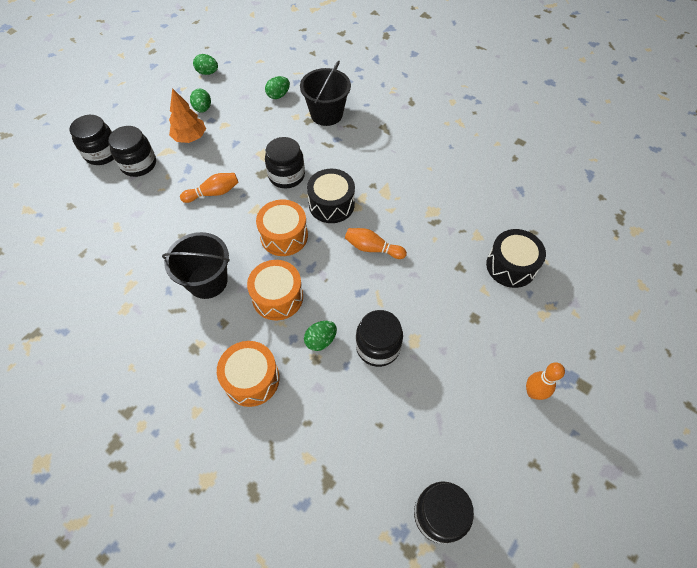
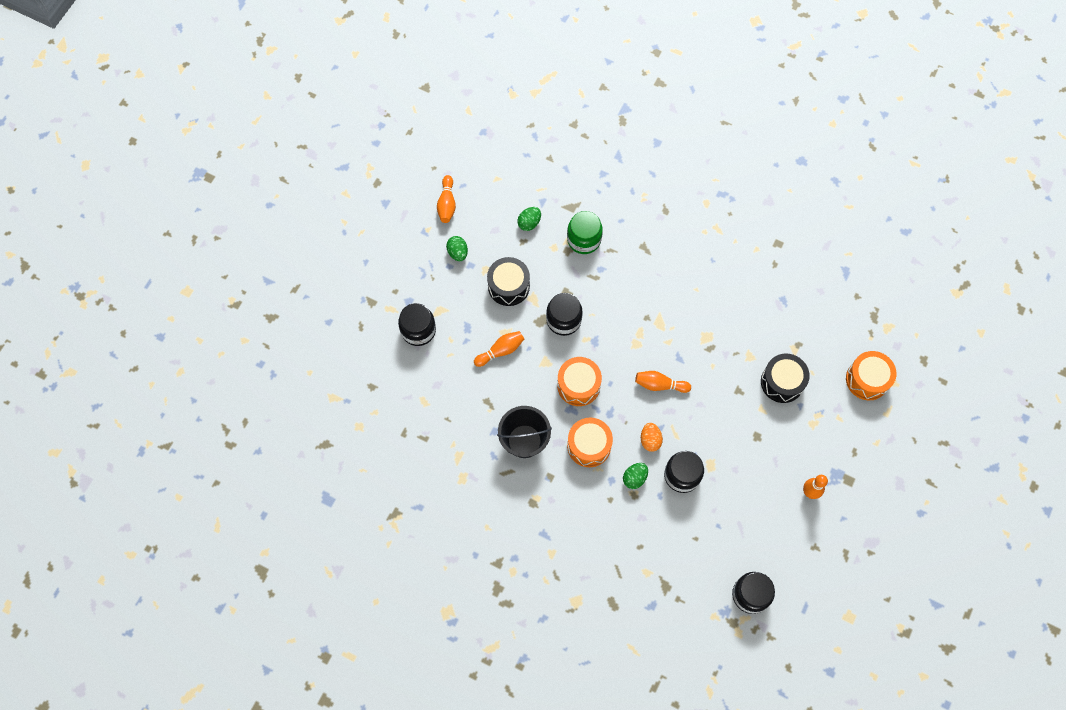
camera: 10 degrees left, 10 degrees up
black jar [70,115,114,165] -> none
orange tree [169,88,206,143] -> none
green egg [193,54,218,75] -> orange bowling pin [437,175,456,223]
orange drum [217,341,280,407] -> orange drum moved to [846,351,896,400]
black bucket [300,61,351,126] -> green jar [567,211,603,254]
black drum [307,169,355,223] -> black drum moved to [487,257,530,306]
none -> orange egg [641,423,663,452]

